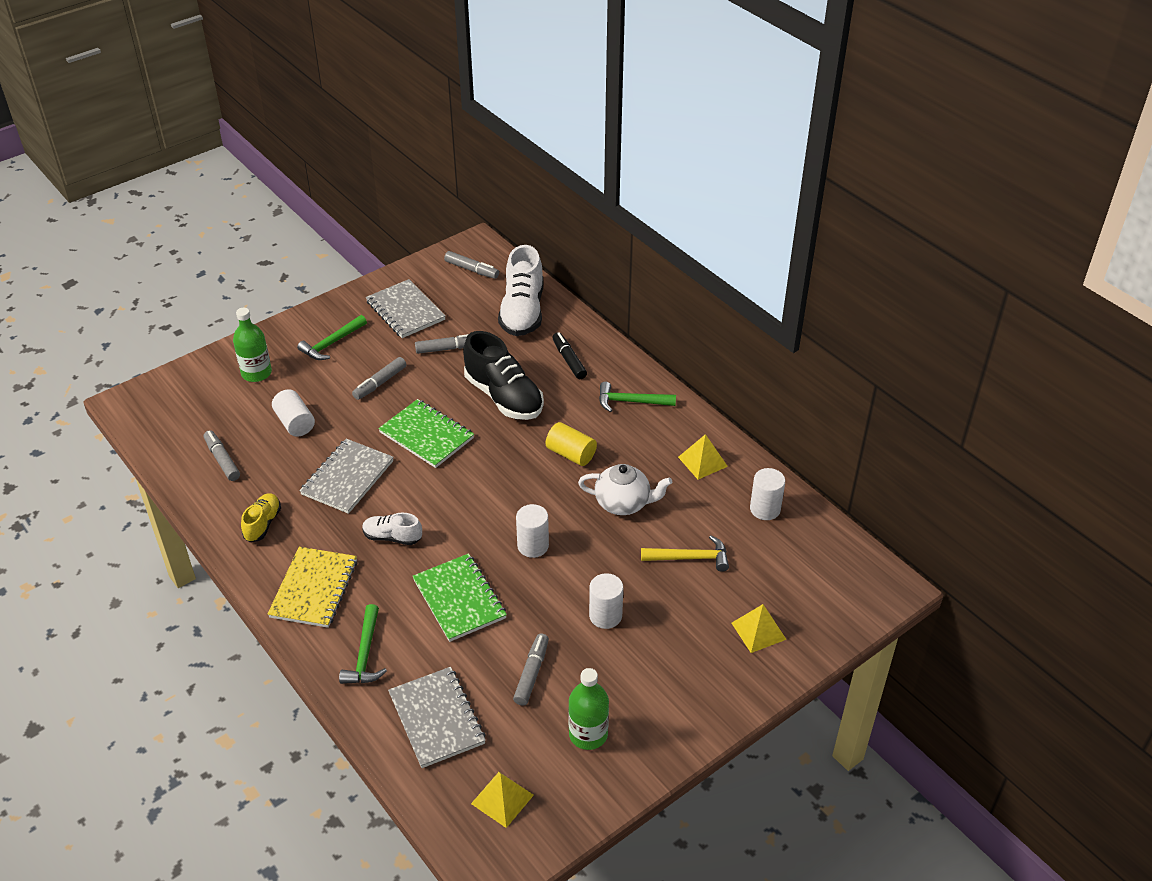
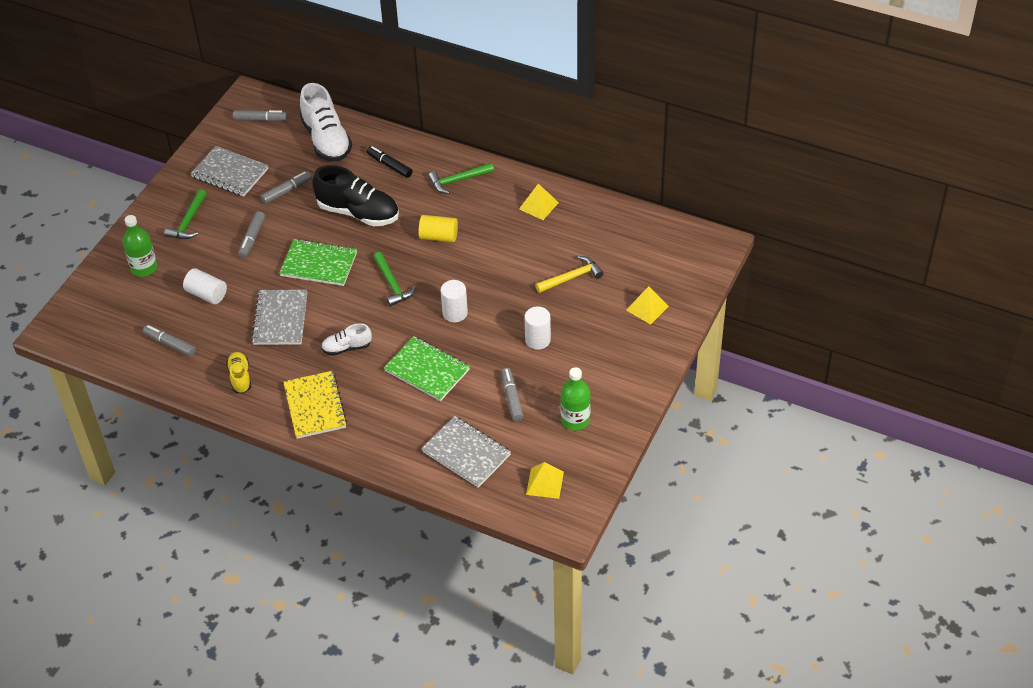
camera: 25 degrees left, 5 degrees up
green hammer [339,604,387,684] -> green hammer moved to [373,252,416,306]
white teapot [578,464,672,515] -> none
white cylinder [750,468,785,520] -> none

